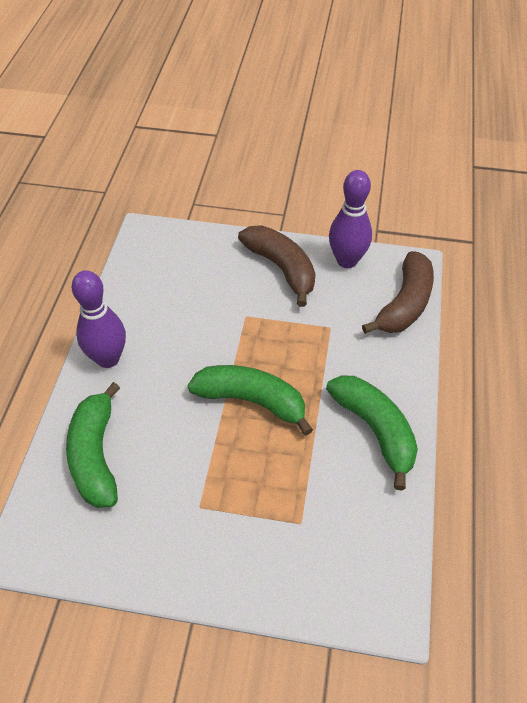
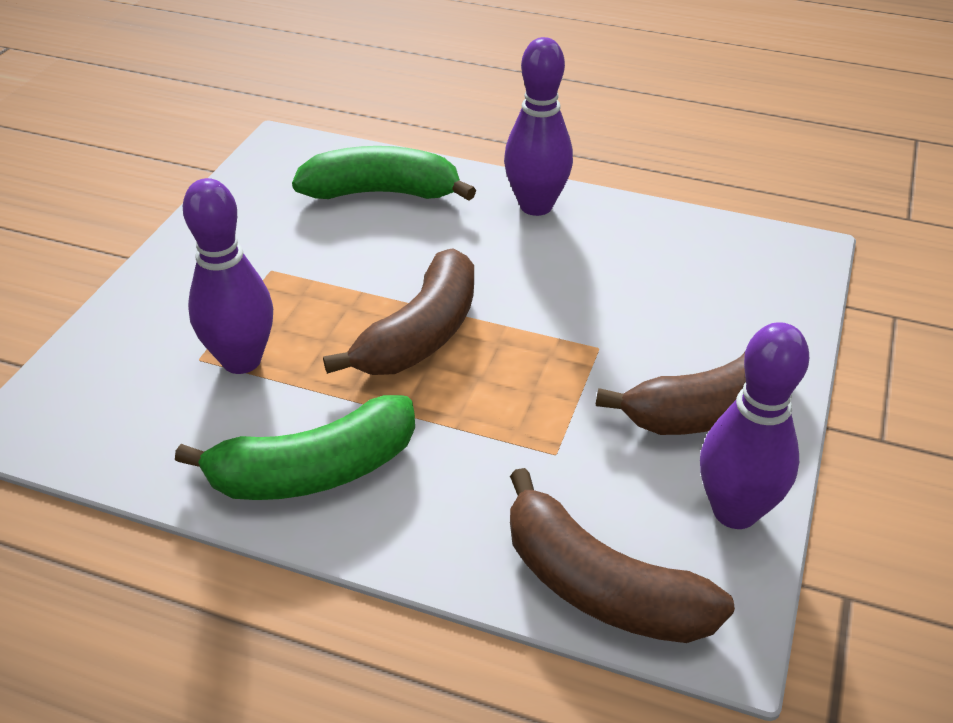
camera: 100 degrees right, 10 degrees down
green banana [188,365,313,436] -> brown banana [323,248,474,375]
none -> purple bowling pin [183,178,273,374]

